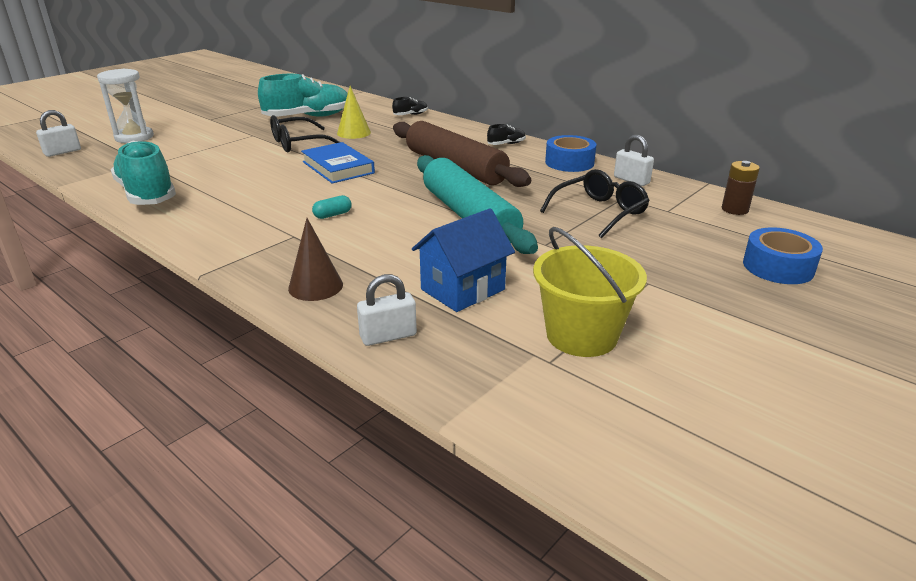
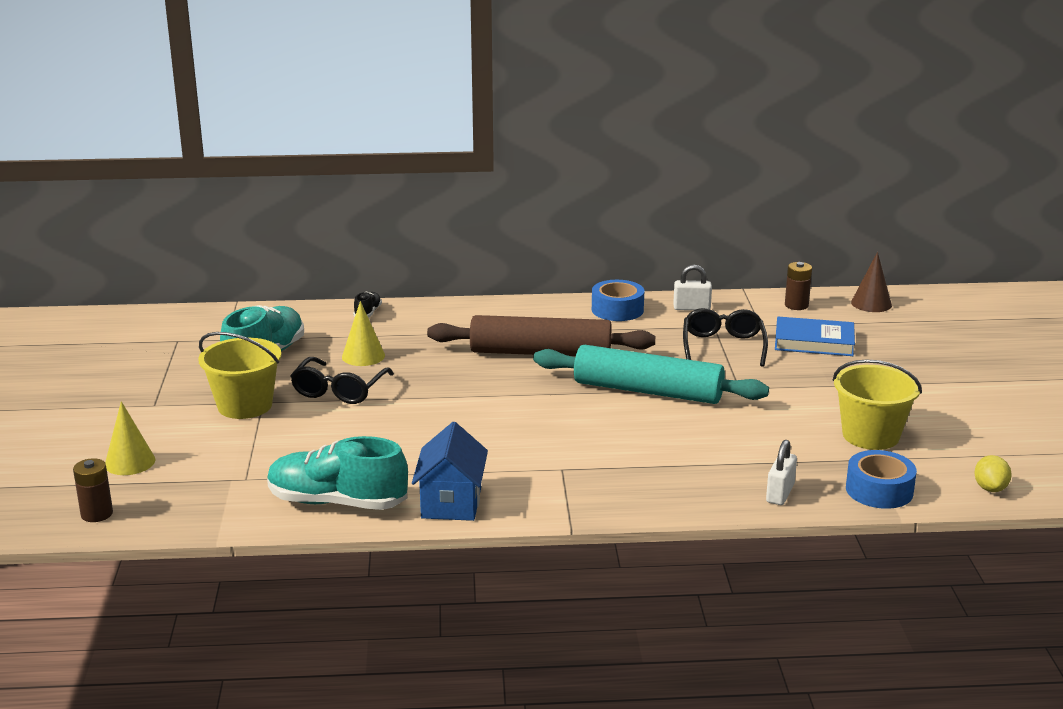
camera: 45 degrees left, 5 degrees down
white padlock [36,110,81,157] -> brown battery [73,458,113,522]
white hourglass [97,69,154,143] -> yellow cone [105,401,155,475]
brown cone [288,218,343,301] -> brown cone moved to [851,252,892,312]
blue book [301,142,375,184] -> blue book moved to [775,317,855,356]
turquoise capsule [312,195,352,219] -> none
blue house [412,208,515,312] -> blue house moved to [412,422,488,521]
black shoe [487,124,526,145] -> none
blue tape [743,228,823,284] -> blue tape moved to [846,450,917,509]
none -> yellow bucket [198,332,281,419]
none -> yellow lemon [974,455,1012,492]

